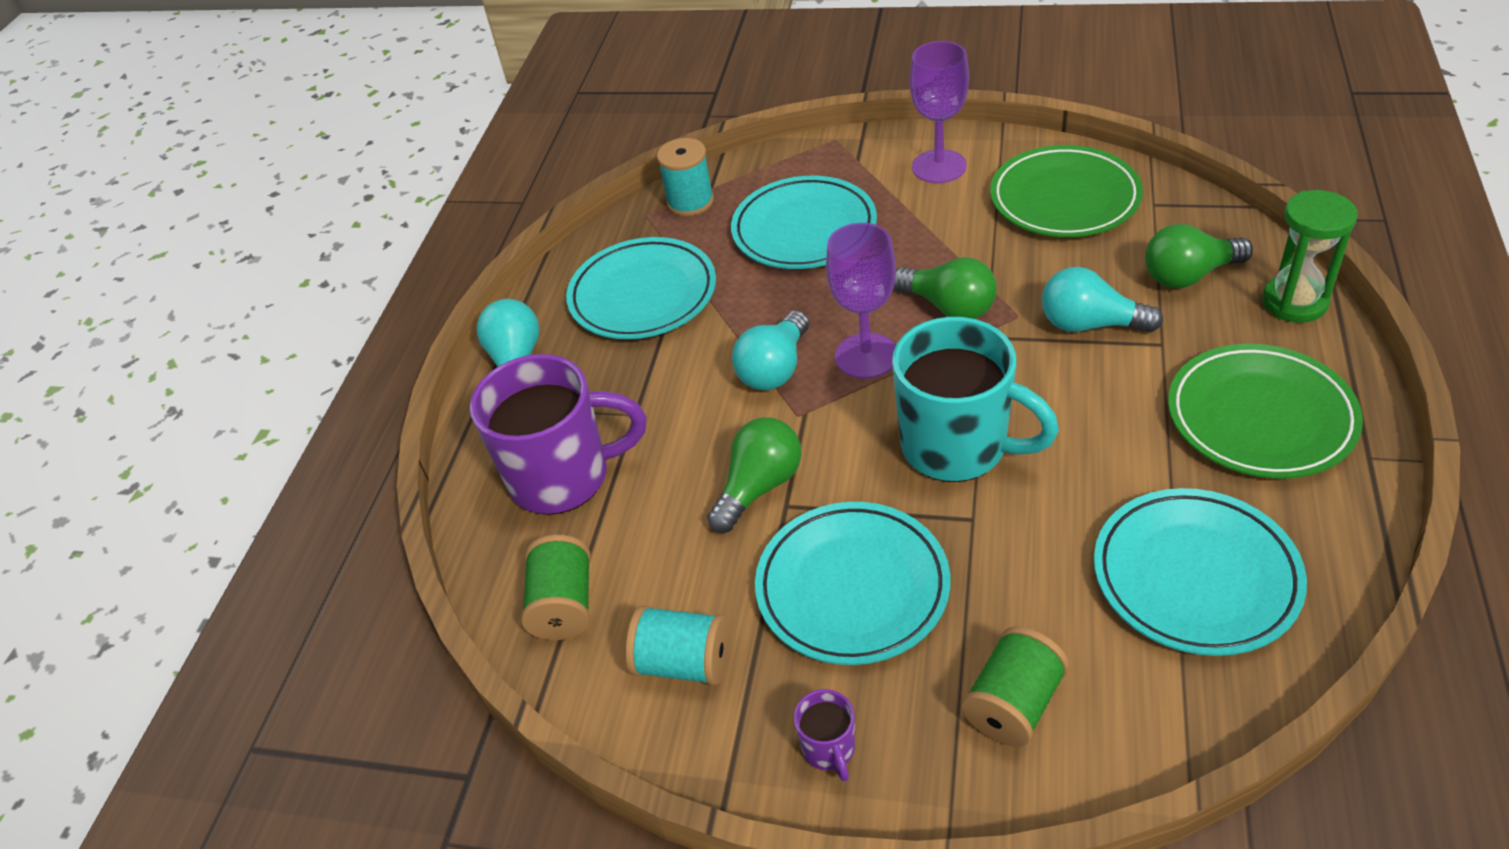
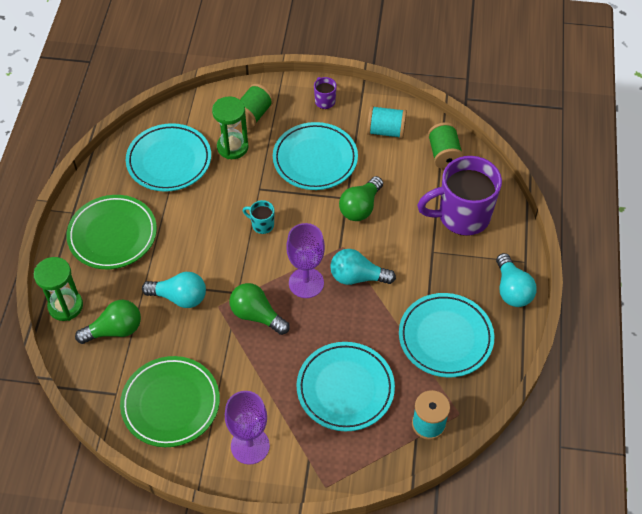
camera: 170 degrees right, 10 degrees up
turquoise light bulb [732,310,809,390] -> turquoise light bulb turned 105 degrees counterclockwise [330,249,396,285]
turquoise mug [892,317,1059,482] -> turquoise mug [243,200,274,234], size x0.43
none -> green hourglass [212,96,248,159]

